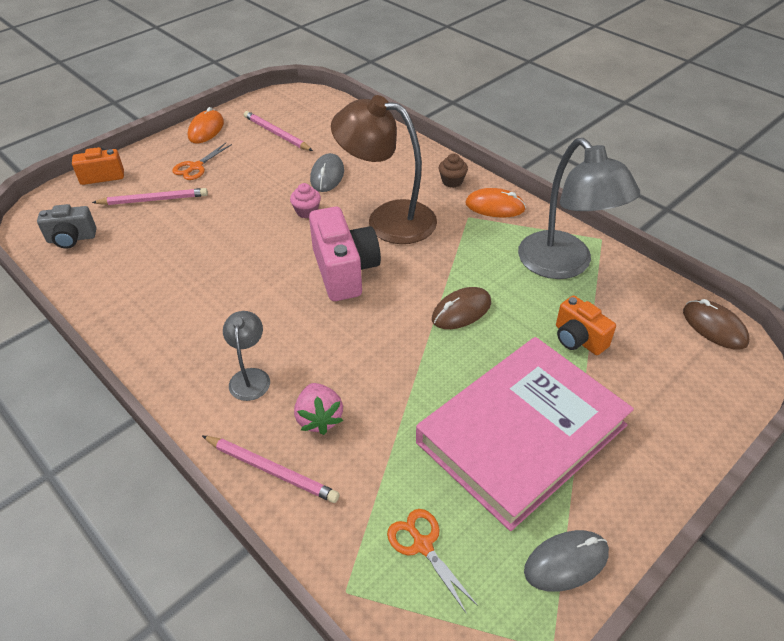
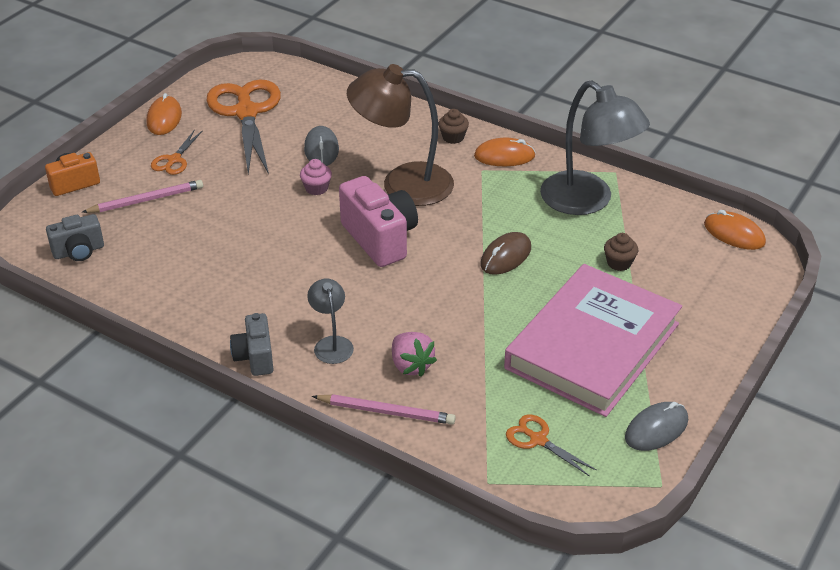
camera: 15 degrees left, 5 degrees down
pink pencil [244,111,313,151] -> orange scissors [207,79,281,174]
orange camera [556,296,616,355] -> brown cupcake [604,233,638,271]
brown mouse [683,299,750,350] -> orange mouse [704,210,766,250]
none -> grey camera [230,313,274,376]

